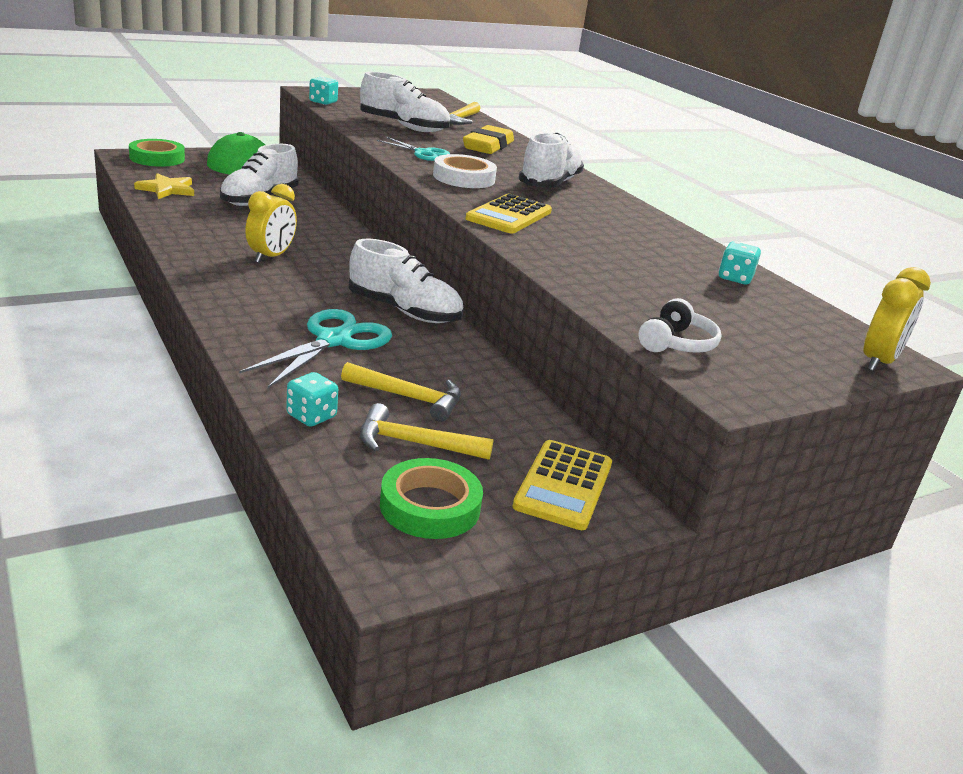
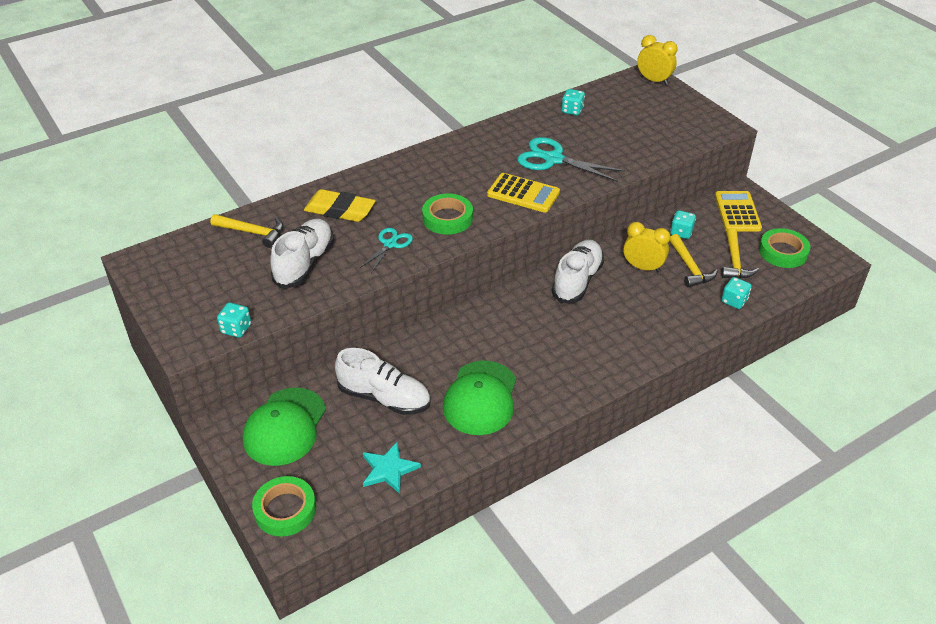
camera: 90 degrees left, 15 degrees up
yellow star [134,173,194,199] -> turquoise star [363,442,421,494]
turquoise scissors [239,309,392,388] -> turquoise scissors moved to [517,137,625,182]
yellow clock [245,184,297,263] -> yellow clock moved to [623,222,670,272]
yellow hammer [341,362,461,422] -> yellow hammer turned 150 degrees clockwise [669,234,718,287]
white tape [433,154,497,188] -> green tape [422,194,473,235]
yellow calculator [512,440,612,530] -> yellow calculator turned 105 degrees counterclockwise [715,191,762,232]
white shoe [519,133,584,188] -> none
white headphones [639,298,722,353] -> none
none -> green cap [443,361,516,435]
none -> turquoise dice [670,210,696,239]

